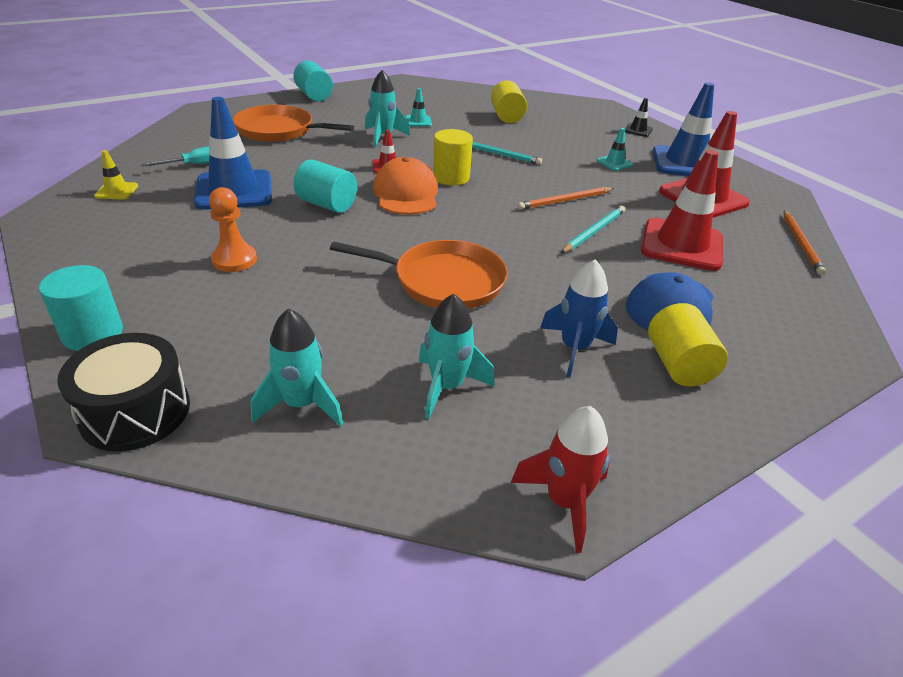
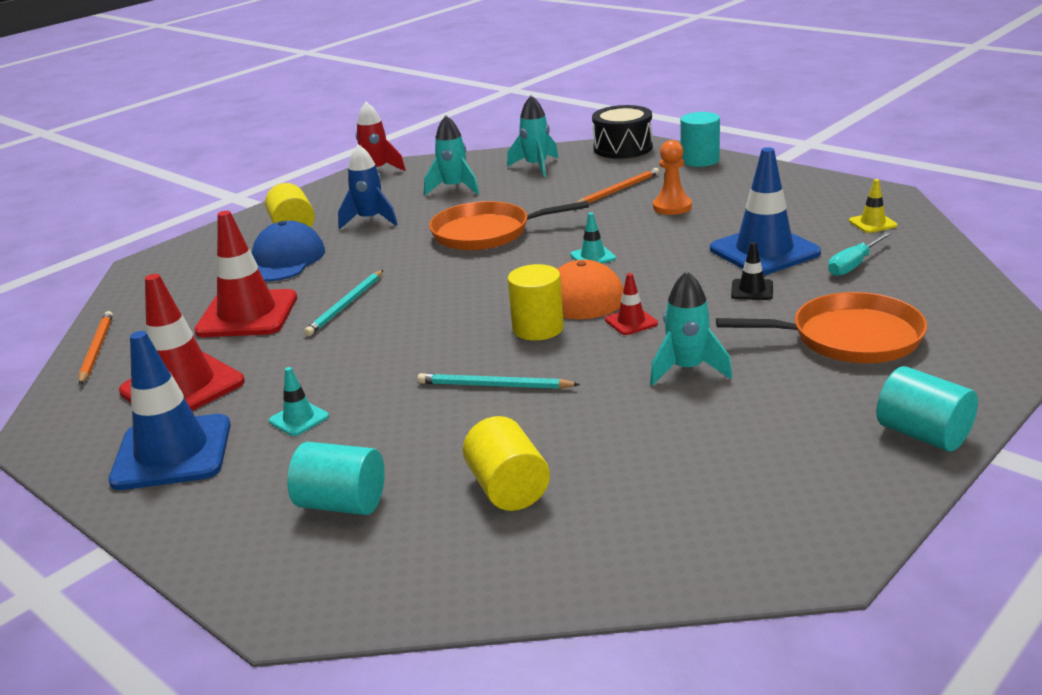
camera: 170 degrees right, 10 degrees down
turquoise cylinder [294,159,357,213] -> turquoise cylinder moved to [287,442,385,515]
turquoise traffic cone [405,88,432,126] -> turquoise traffic cone moved to [570,212,616,264]
orange pencil [517,187,614,210] -> orange pencil moved to [576,168,659,203]
black traffic cone [625,98,653,137] -> black traffic cone moved to [731,242,773,300]

